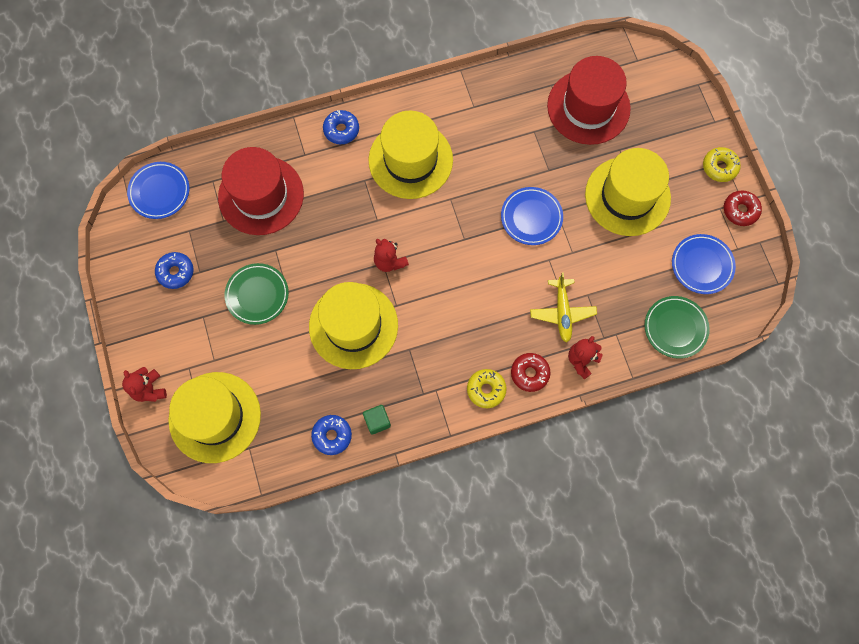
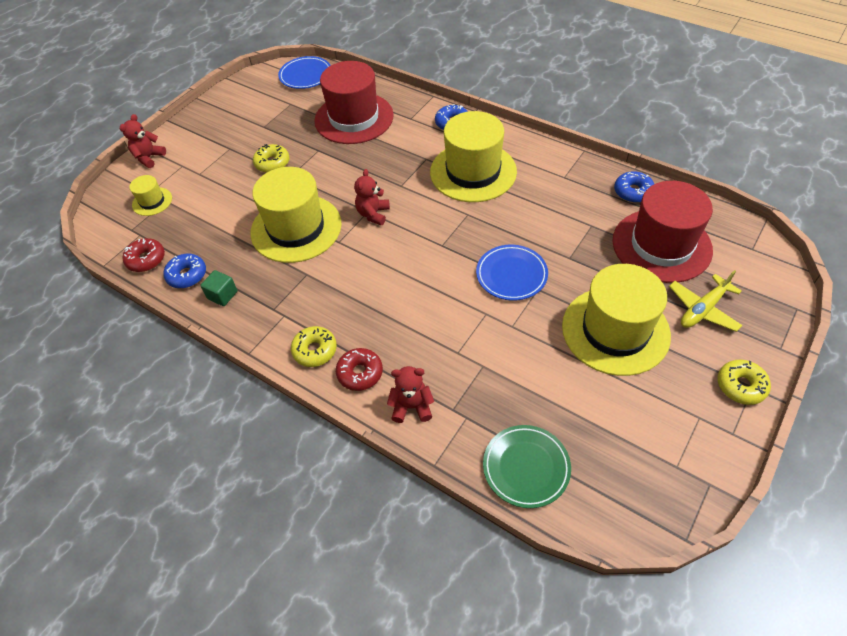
camera: 55 degrees right, 20 degrees down
blue donut [155,252,194,289] -> blue donut moved to [614,171,654,203]
yellow hat [168,372,261,463] -> yellow hat [129,175,172,216], size x0.46
green plate [224,263,289,325] -> yellow donut [253,144,289,173]
yellow plane [530,272,597,342] -> yellow plane moved to [669,270,743,332]
blue plate [672,234,736,294] -> none
red donut [724,191,762,226] -> red donut moved to [123,238,165,272]

